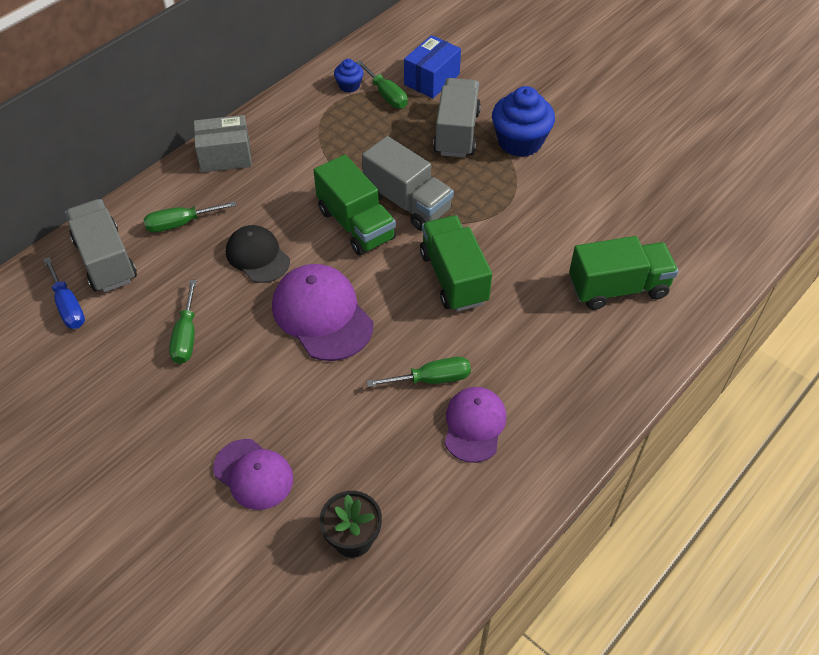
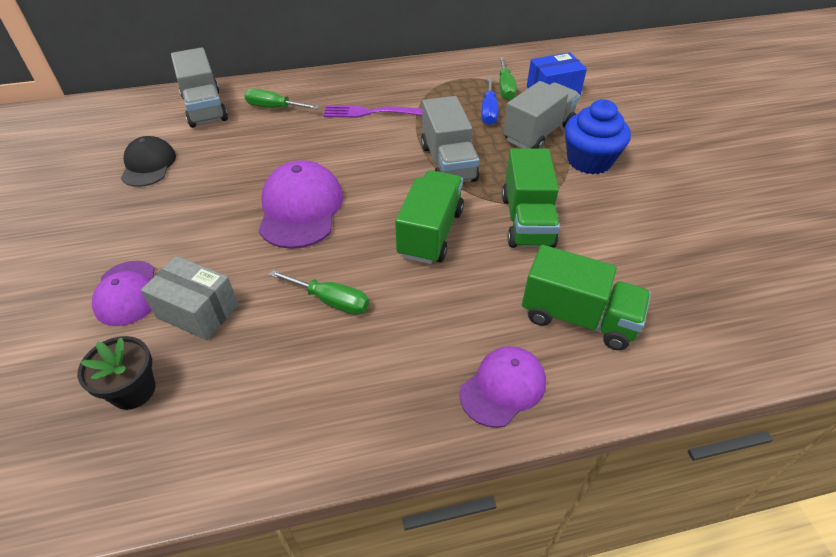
camera: 35 degrees right, 5 degrees down
blue screwdriver [43,257,85,329] -> blue screwdriver moved to [481,78,498,125]
grey truck [65,199,137,292] -> grey truck turned 150 degrees clockwise [171,47,228,128]
green screwdriver [169,280,196,364] -> none
grey box [194,115,252,173] -> grey box moved to [141,256,239,340]
black cap [226,225,290,283] -> black cap moved to [121,136,176,187]
green truck [313,155,396,256] -> green truck moved to [502,148,560,248]
blue cupcake [334,59,364,93] -> none
purple cap [445,387,506,463] -> purple cap moved to [459,346,546,428]
none -> purple fork [323,105,422,118]

